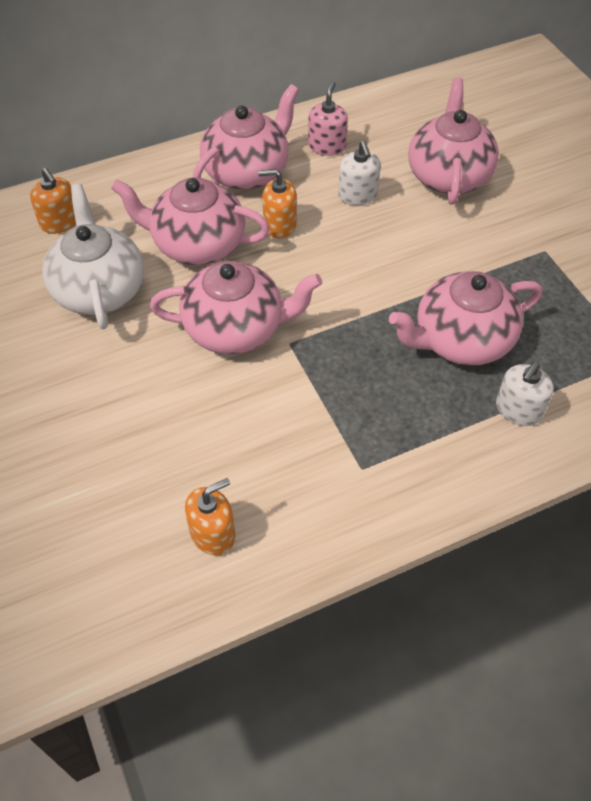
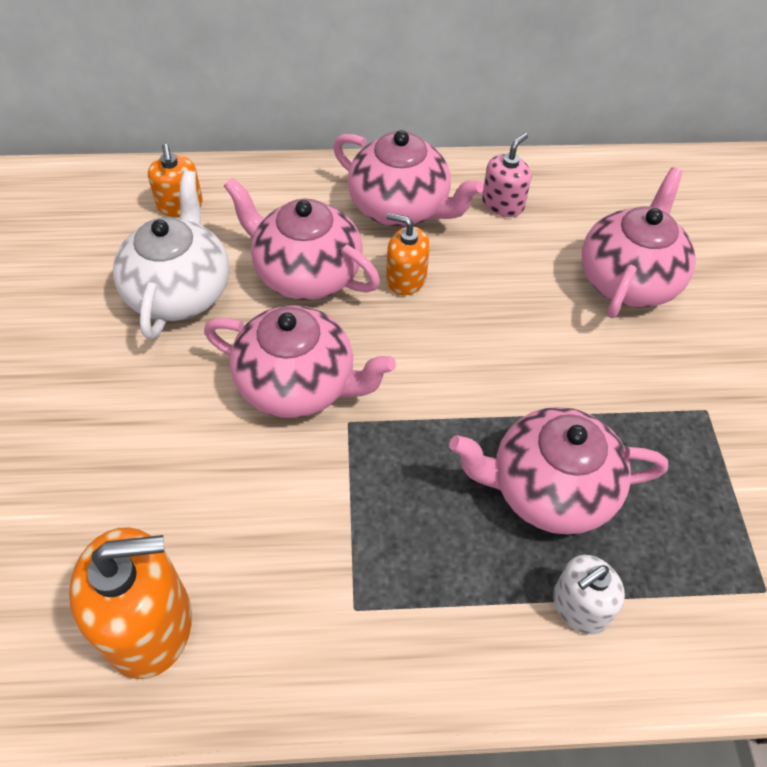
camera: 20 degrees right, 0 degrees up
orange soap dispenser [185,478,235,555] -> orange soap dispenser [69,527,192,679], size x1.74
pink teapot [193,84,299,190] -> pink teapot turned 60 degrees clockwise [333,130,484,227]
white soap dispenser [338,141,381,205] -> none

